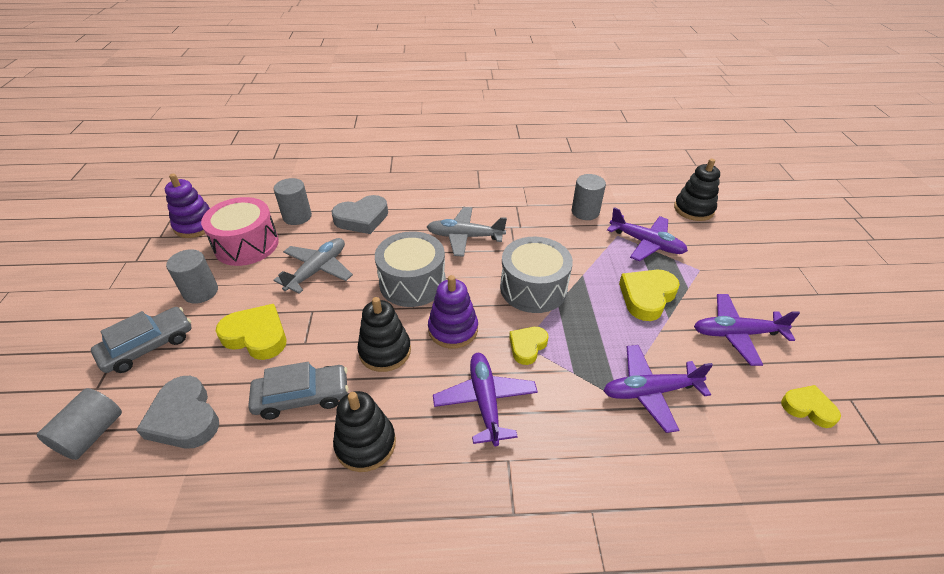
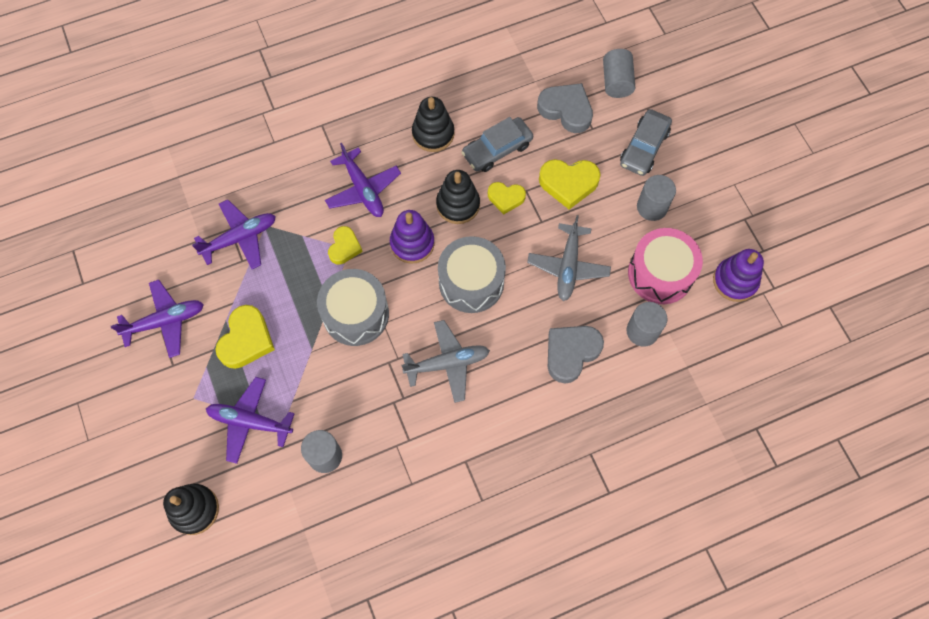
camera: 160 degrees right, 25 degrees up
yellow heart [781,385,841,428] -> yellow heart moved to [488,182,526,215]

